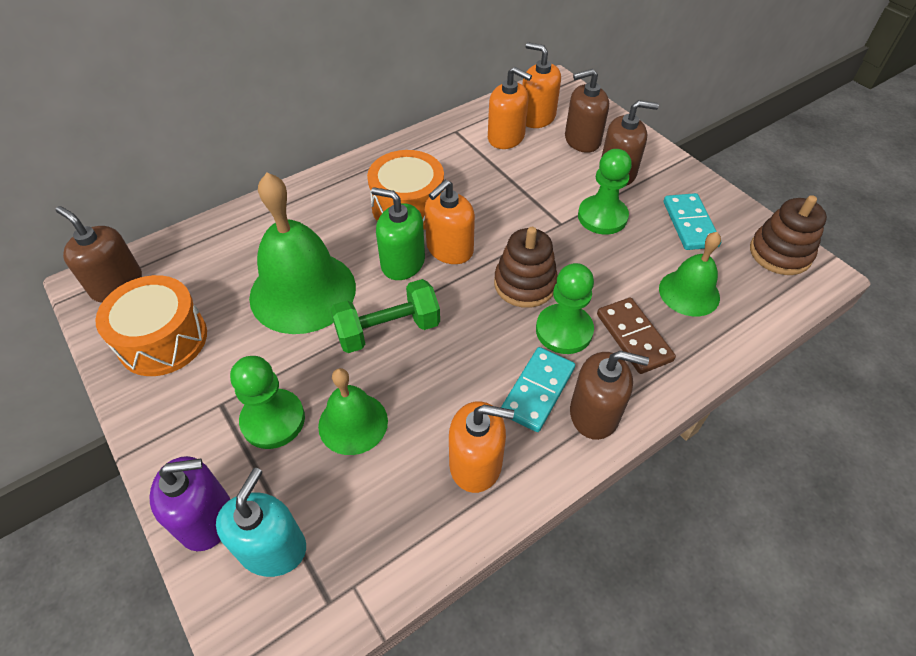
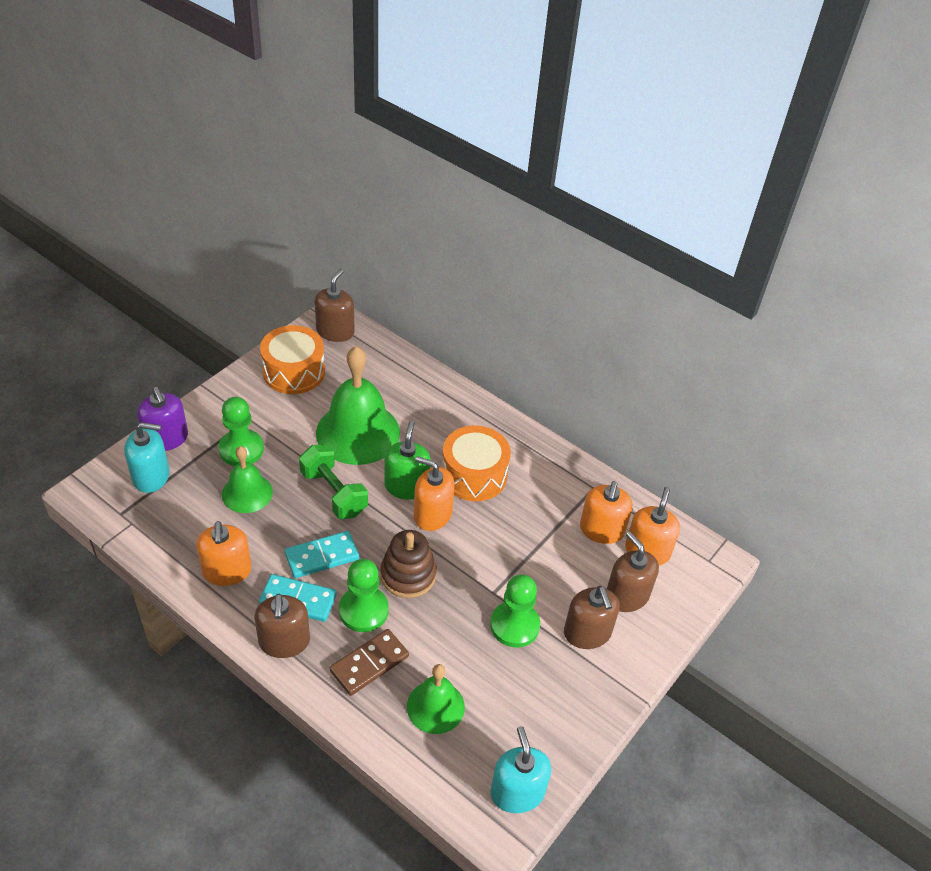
camera: 70 degrees right, 5 degrees down
turquoise domino [664,193,721,250] -> turquoise domino moved to [285,531,359,578]
brown stacking toy [750,195,827,275] -> turquoise soap dispenser [490,726,551,813]

